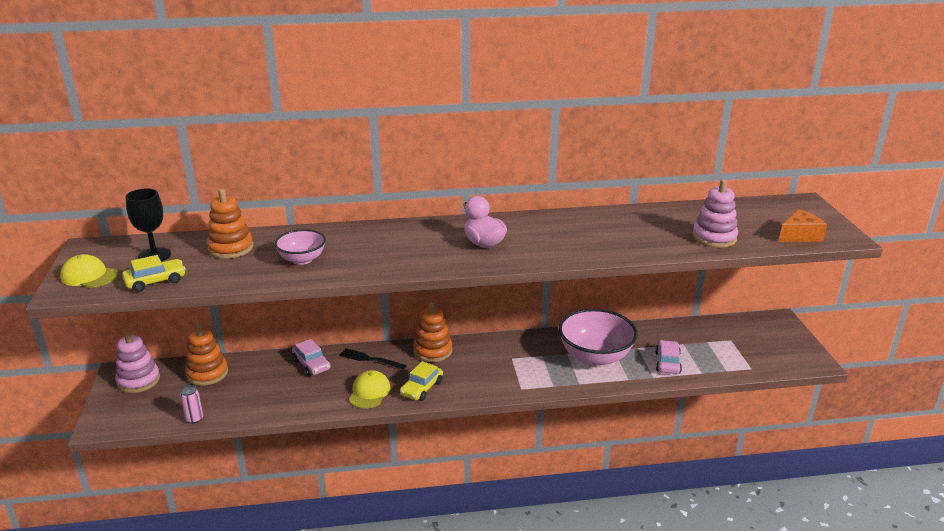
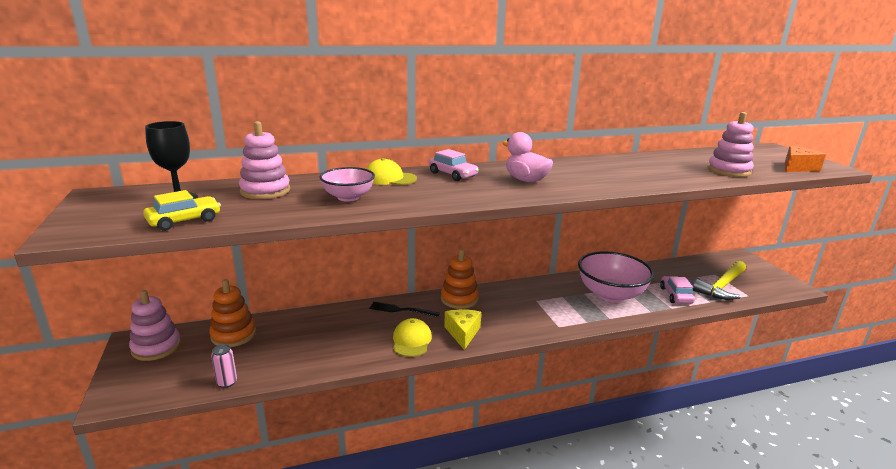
camera: 10 degrees left, 5 degrees down
yellow cap [60,254,118,288] -> yellow cap moved to [366,158,417,185]
orange stacking toy [207,189,253,259] -> pink stacking toy [239,121,290,199]
pink car [292,339,331,376] -> pink car moved to [429,149,479,181]
yellow car [400,361,443,401] -> yellow cheese [444,309,481,350]
none -> yellow hammer [693,261,746,300]

